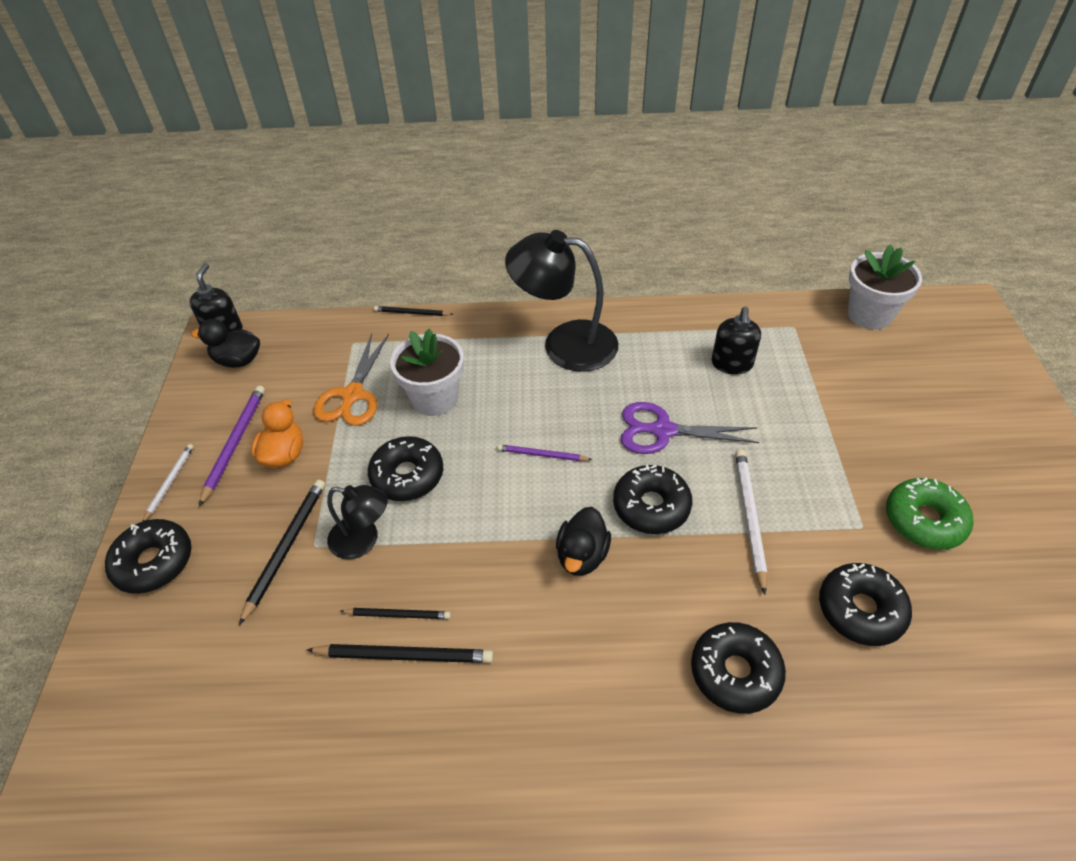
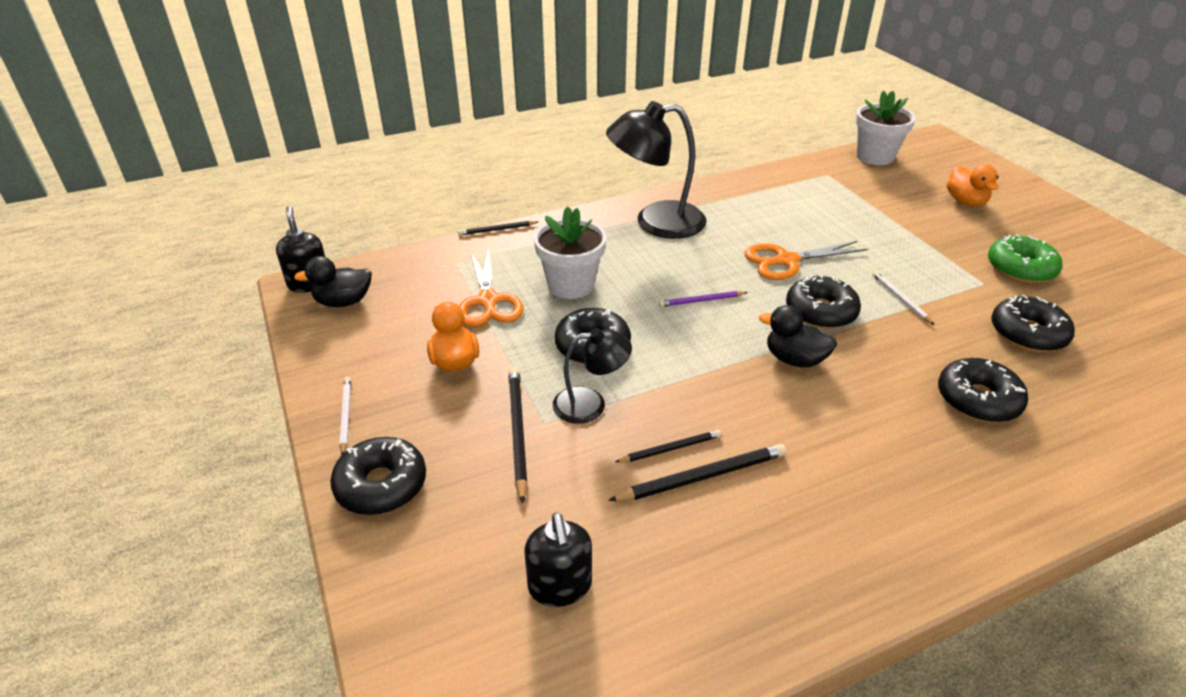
camera: 25 degrees left, 10 degrees down
purple pencil [199,386,265,506] -> none
black duck [556,507,611,576] -> black duck turned 120 degrees clockwise [759,305,837,368]
purple scissors [621,402,759,454] -> orange scissors [745,241,868,280]
black soap dispenser [711,307,761,375] -> black soap dispenser moved to [524,513,592,607]
white pencil [735,450,767,595] -> white pencil [873,271,934,325], size x0.62
none -> orange duck [947,164,999,206]

